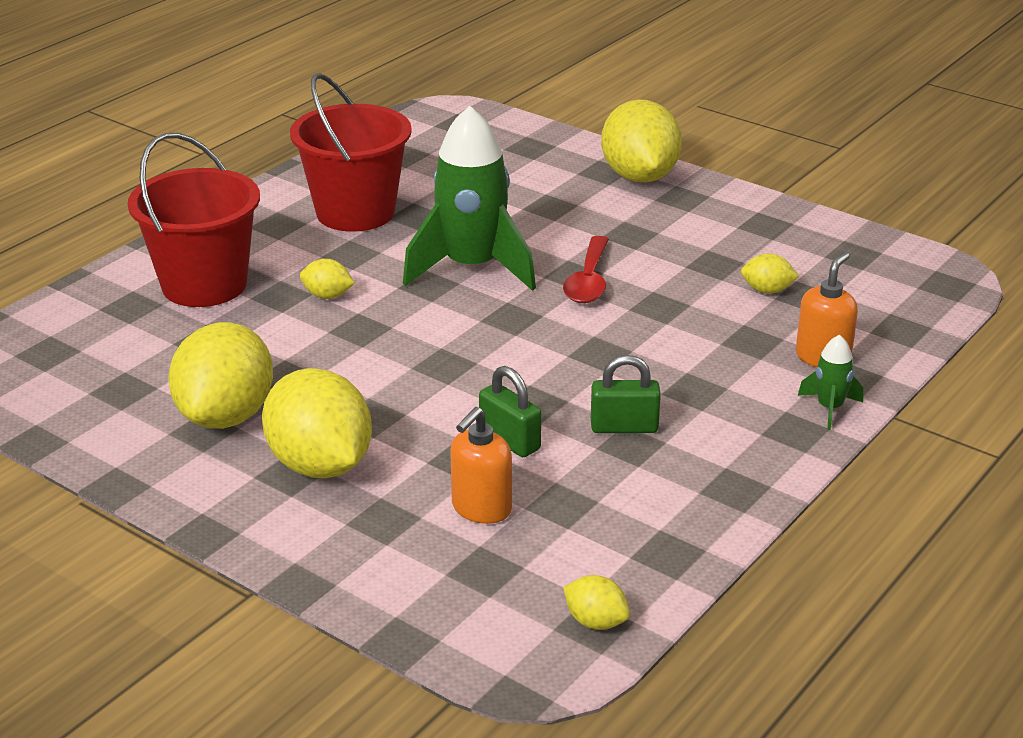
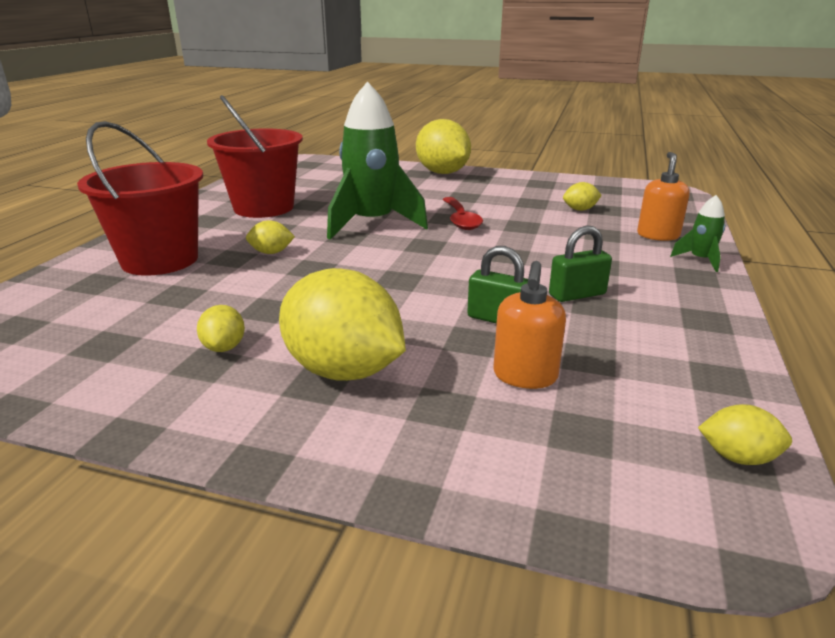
camera: 20 degrees left, 5 degrees down
yellow lemon [168,322,273,429] -> yellow lemon [197,305,245,352], size x0.45

